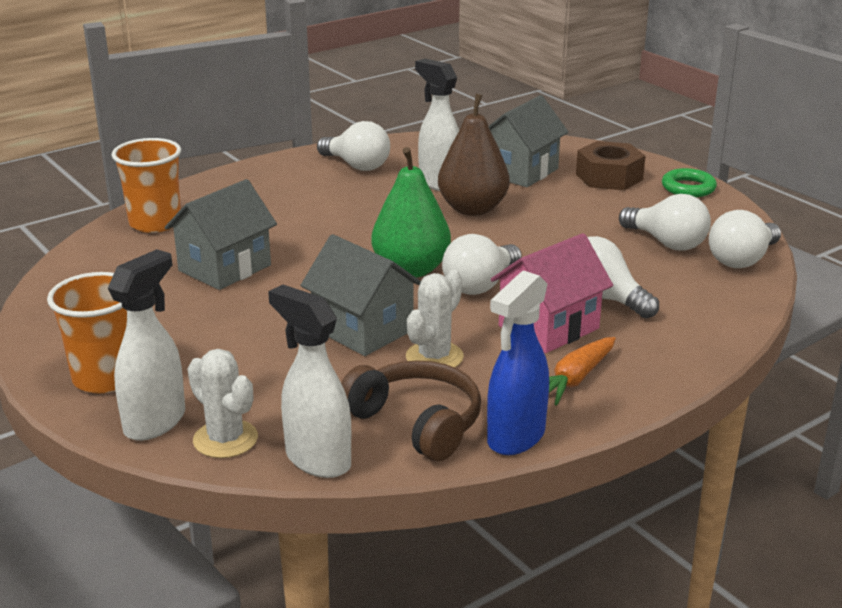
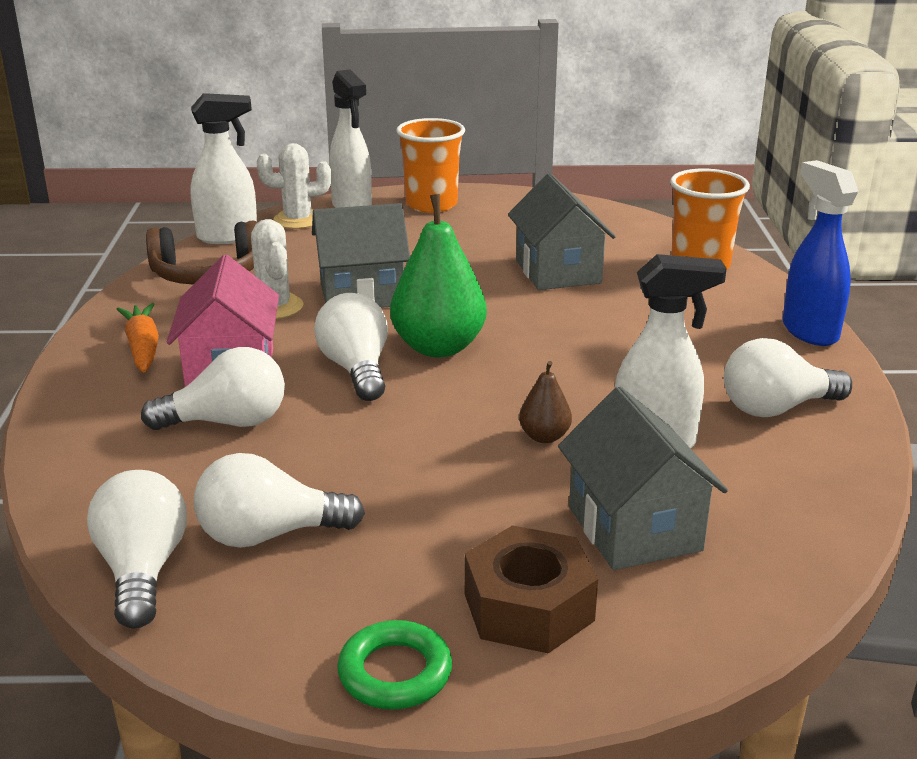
camera: 125 degrees right, 0 degrees up
brown pear [438,94,510,216] -> brown pear [519,361,572,443], size x0.48
blue spray bottle [487,270,549,455] -> blue spray bottle moved to [783,160,858,346]

